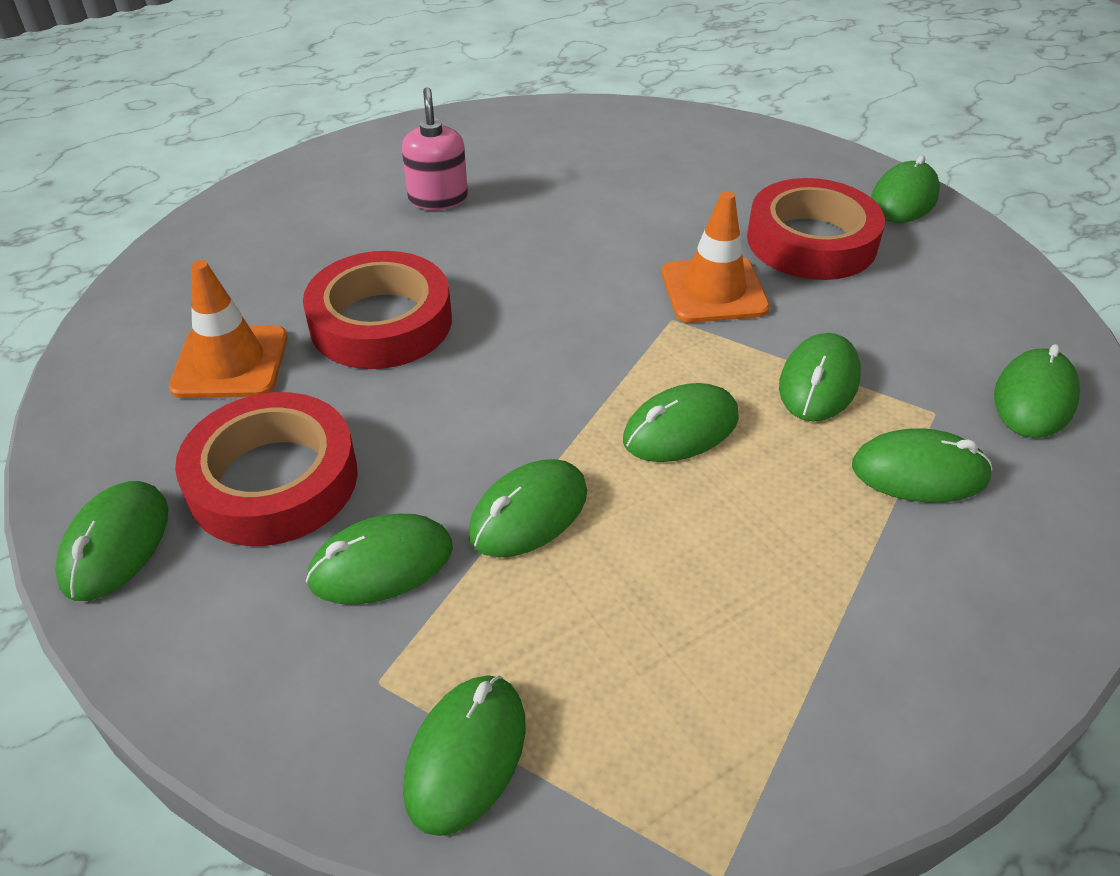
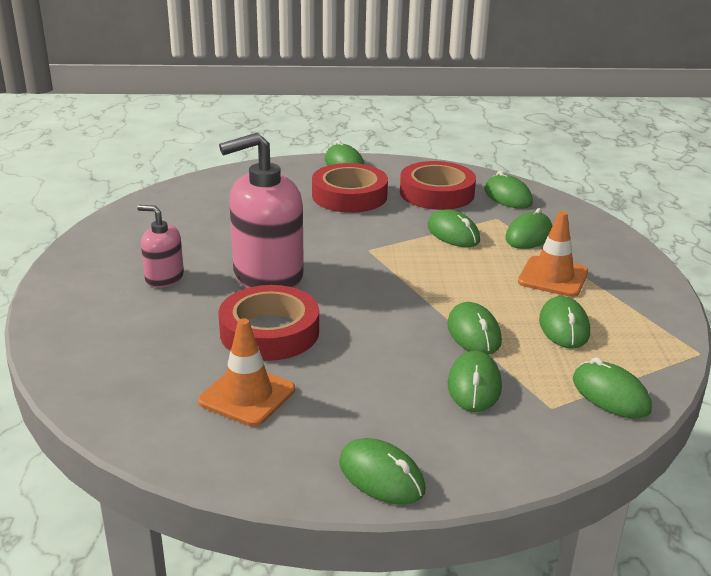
camera: 60 degrees left, 15 degrees down
red tape [175,392,358,546] -> red tape moved to [400,161,476,210]
green mouse [623,383,739,462] -> green mouse moved to [539,296,590,349]
orange traffic cone [662,191,770,323] -> orange traffic cone moved to [518,211,588,297]
none -> pink soap dispenser [219,133,304,288]

